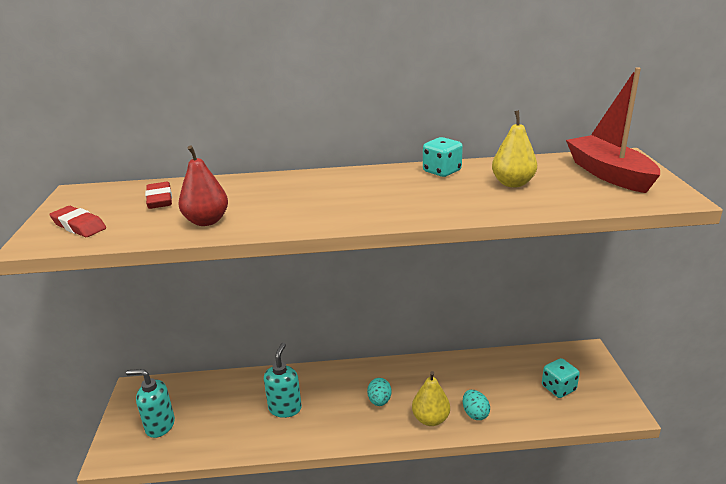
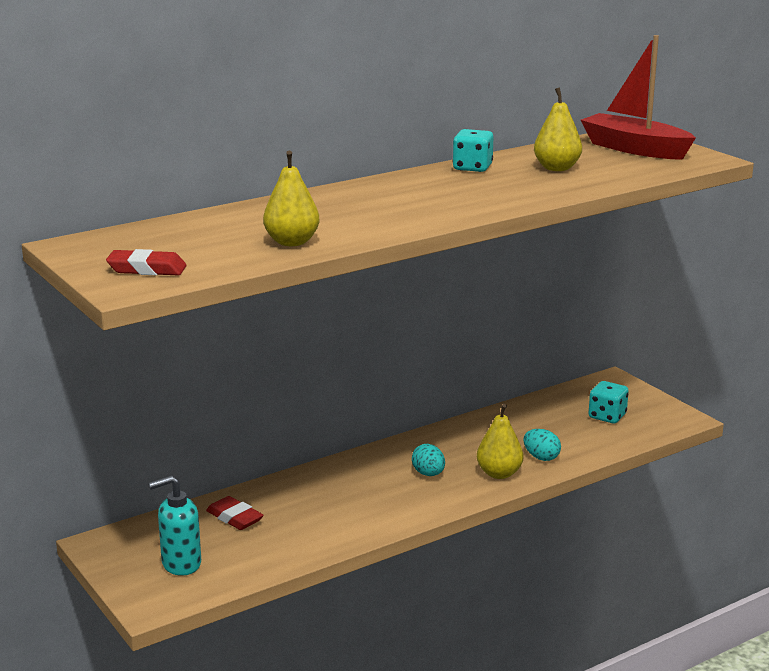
camera: 30 degrees left, 5 degrees down
red eraser [145,182,172,209] -> red eraser moved to [206,496,264,530]
red pear [178,145,228,226] -> yellow pear [263,151,320,246]
turquoise soap dispenser [264,343,302,418] -> none

